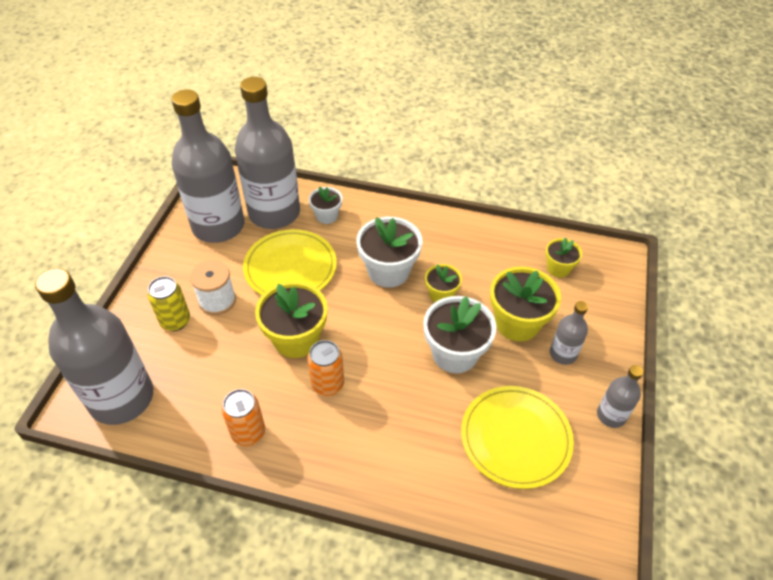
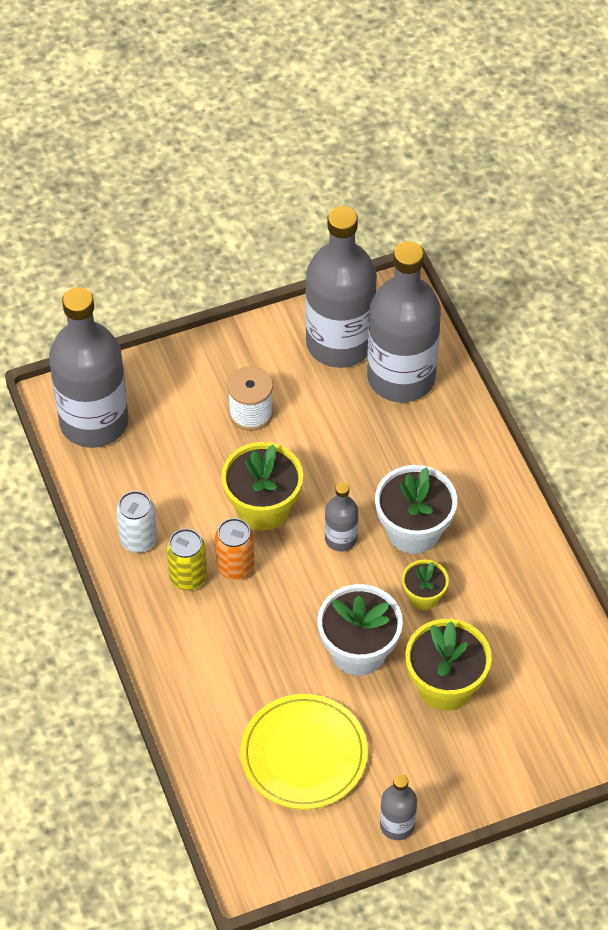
camera: 55 degrees right, 5 degrees up
yellow can [148,276,190,331] -> yellow can moved to [167,529,207,591]
orange can [222,389,265,446] -> white can [116,491,157,553]
yellow plate [243,229,337,295] -> none
white flower pot [309,187,343,224] -> none
yellow flower pot [545,238,582,277] -> none
grey bottle [550,301,588,365] -> grey bottle moved to [325,482,358,552]

